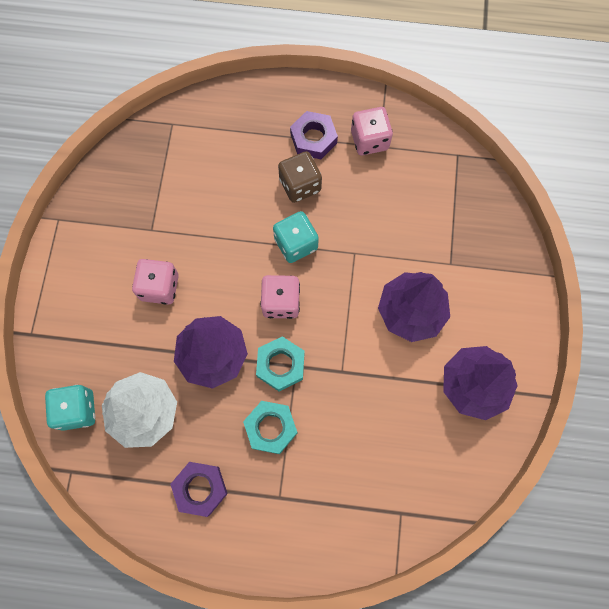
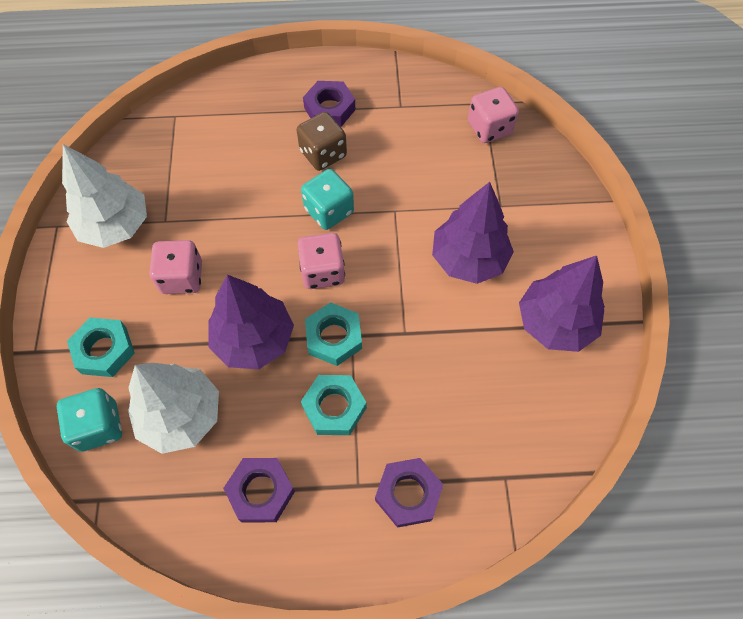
camera: 10 degrees left, 10 degrees down
pink dice [351,107,393,155] -> pink dice moved to [468,87,519,143]
none -> white tree [62,144,147,248]
none -> turquoise nut [67,318,135,377]
none -> purple nut [375,458,443,528]

